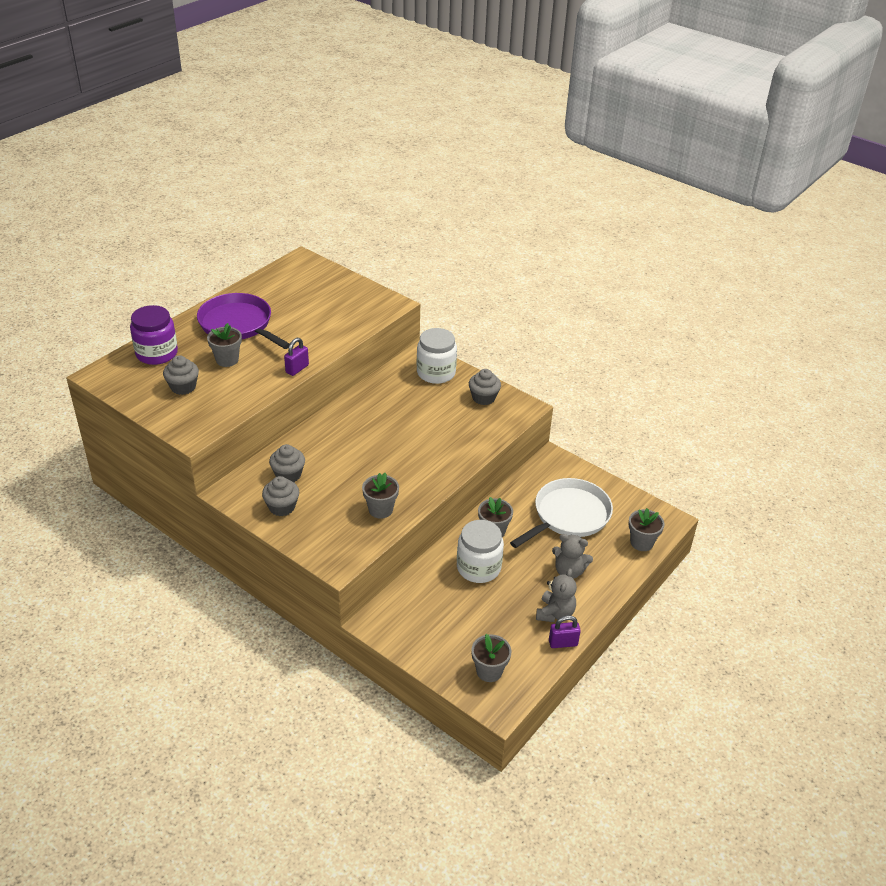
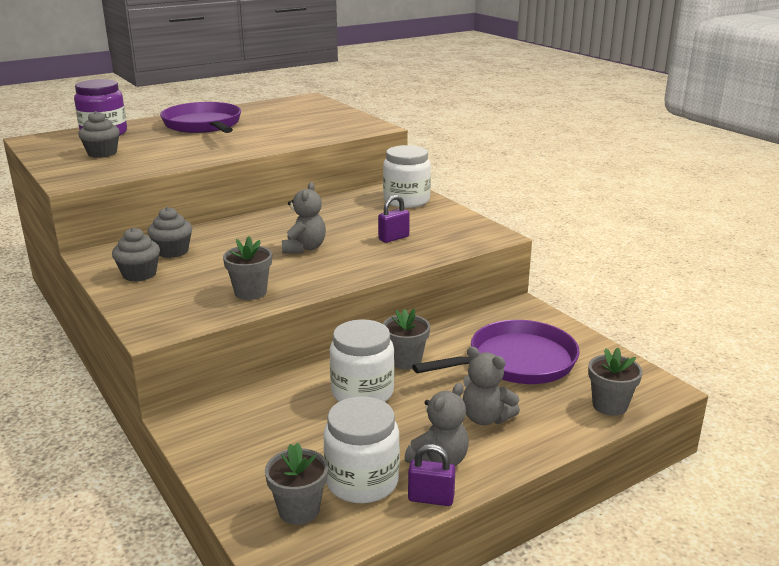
camera: 20 degrees right, 15 degrees down
grey flower pot [207,323,242,367] -> none
purple padlock [284,338,309,376] -> purple padlock moved to [378,195,410,243]
grey cupcake [469,369,501,405] -> none
white pan [510,478,613,548] -> purple pan [412,320,580,384]
none -> grey teddy bear [282,182,326,253]
none -> white jar [323,396,400,504]

